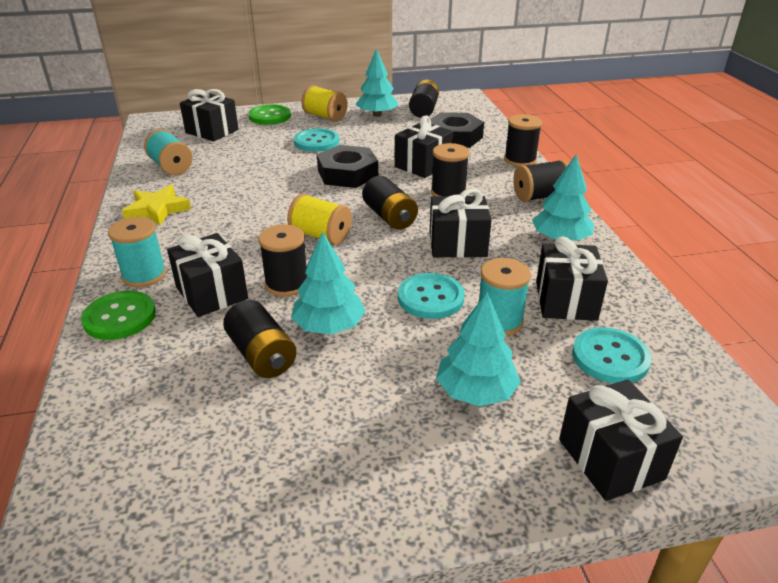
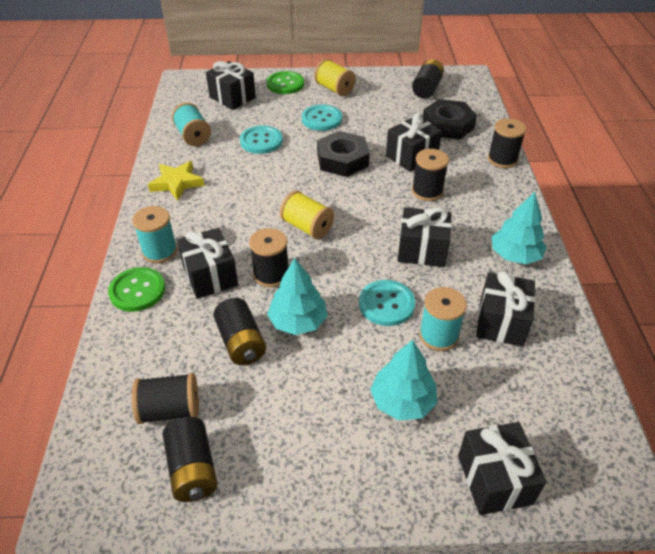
camera: 10 degrees right, 10 degrees up
turquoise tree [355,48,398,117] -> none
black battery [362,176,418,230] -> black battery moved to [163,417,218,502]
black spool [513,160,568,202] -> black spool moved to [132,373,199,424]
turquoise button [572,327,652,384] -> turquoise button moved to [240,125,283,154]

